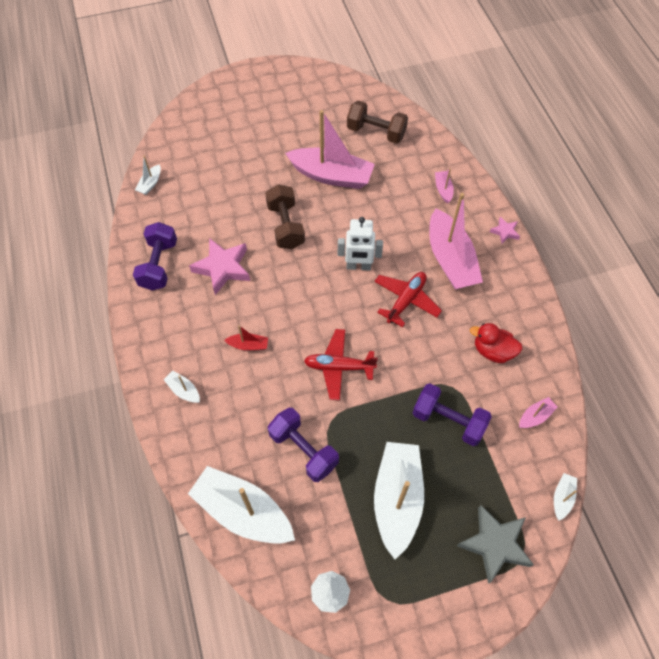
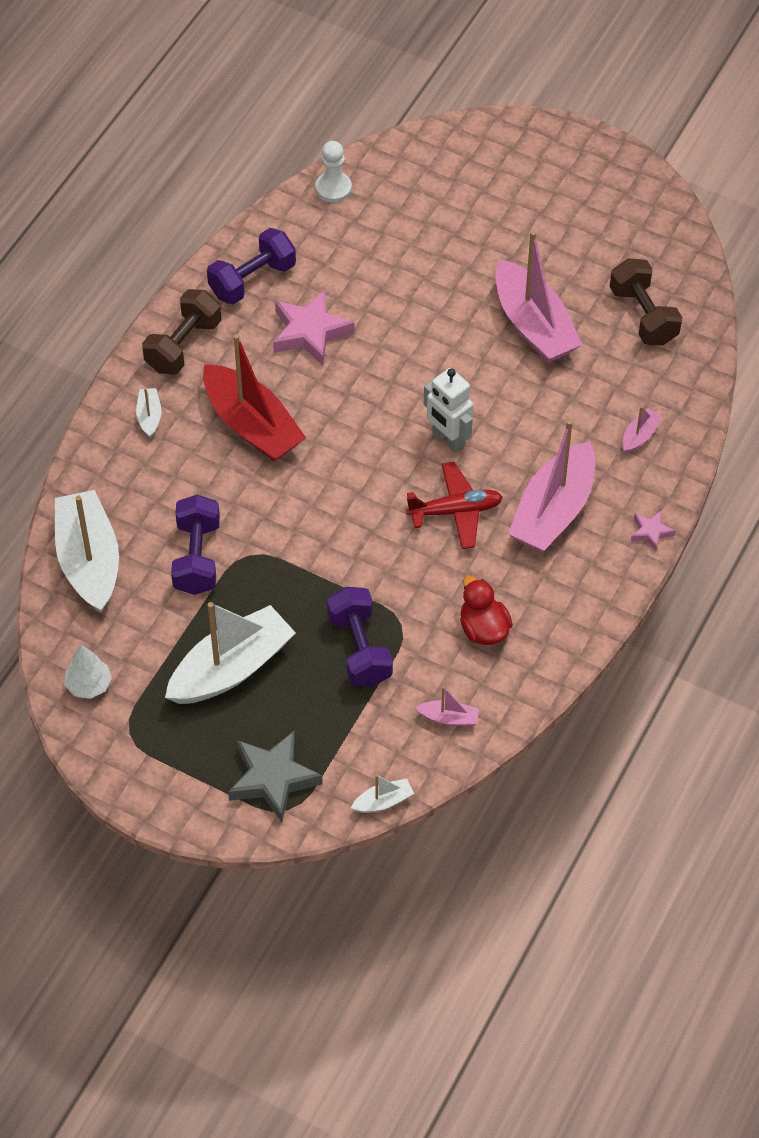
camera: 45 degrees right, 5 degrees down
white boat [135,156,161,195] -> white pawn [316,141,352,203]
red boat [224,325,268,351] -> red boat [203,334,306,462], size x2.33
brown dumbbell [265,184,305,249] -> brown dumbbell moved to [142,289,222,375]
red plane [304,329,378,400] -> none

